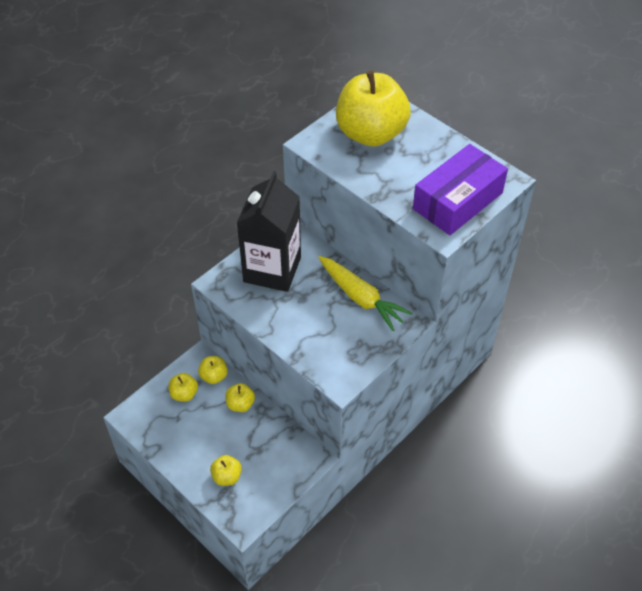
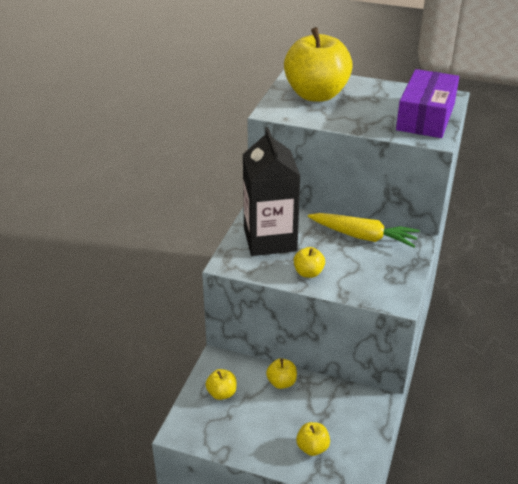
camera: 25 degrees left, 15 degrees down
yellow apple [198,356,228,384] -> yellow apple moved to [294,247,325,278]

